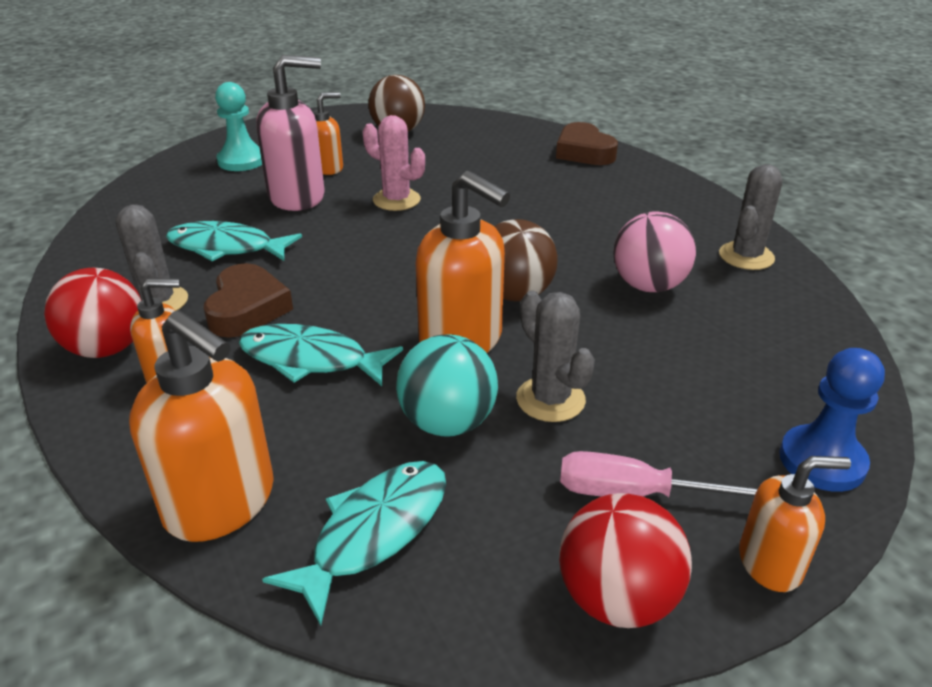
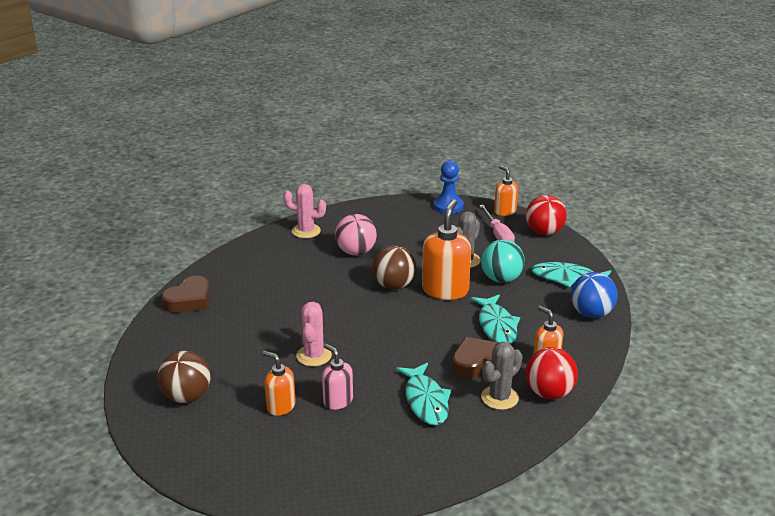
camera: 115 degrees left, 5 degrees down
orange soap dispenser [129,310,274,542] -> blue ball [571,272,618,318]
turquoise pawn [215,82,262,171] -> none
pink soap dispenser [256,55,325,211] -> pink soap dispenser [322,344,353,410], size x0.58
grey cactus [719,164,782,270] -> pink cactus [283,184,326,238]

